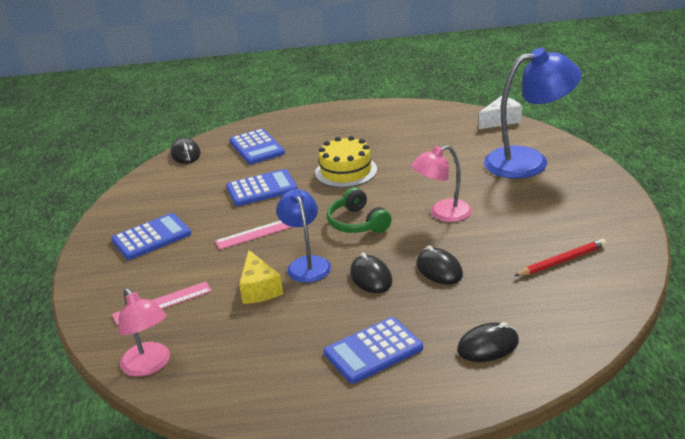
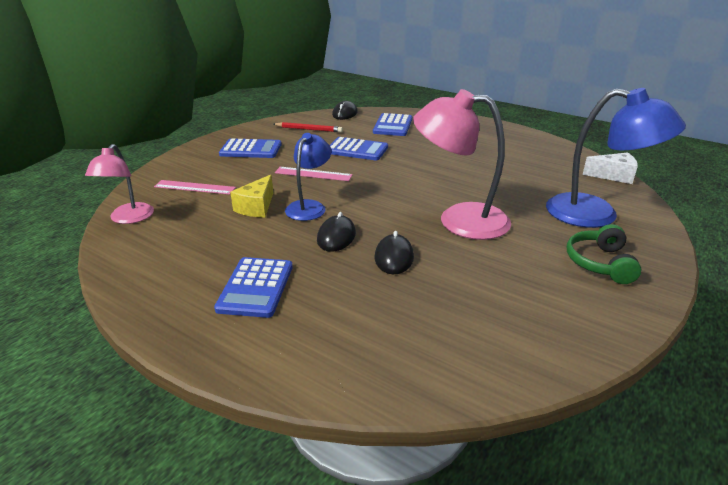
camera: 35 degrees right, 0 degrees up
yellow cake [315,136,377,188] -> none
blue calculator [323,317,423,384] -> blue calculator turned 90 degrees counterclockwise [214,257,293,318]
green headphones [327,187,392,233] -> green headphones moved to [567,224,642,284]
pink lamp [411,145,472,222] -> pink lamp [413,89,511,240], size x1.65
black mouse [457,322,519,362] -> none
red pencil [514,239,607,276] -> red pencil moved to [273,122,343,133]

